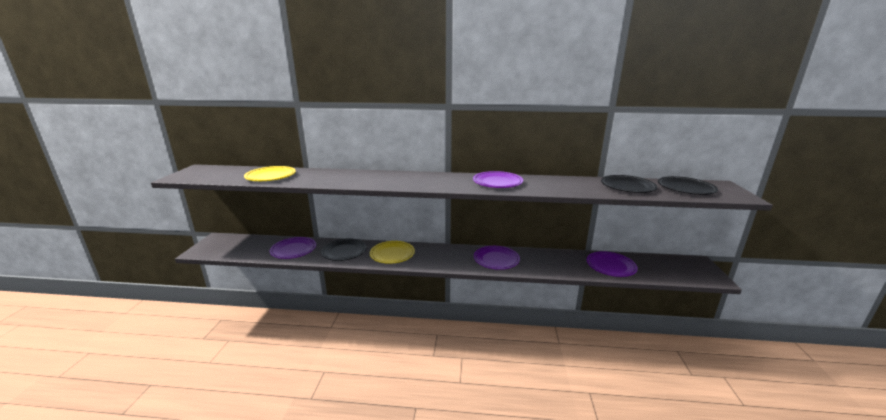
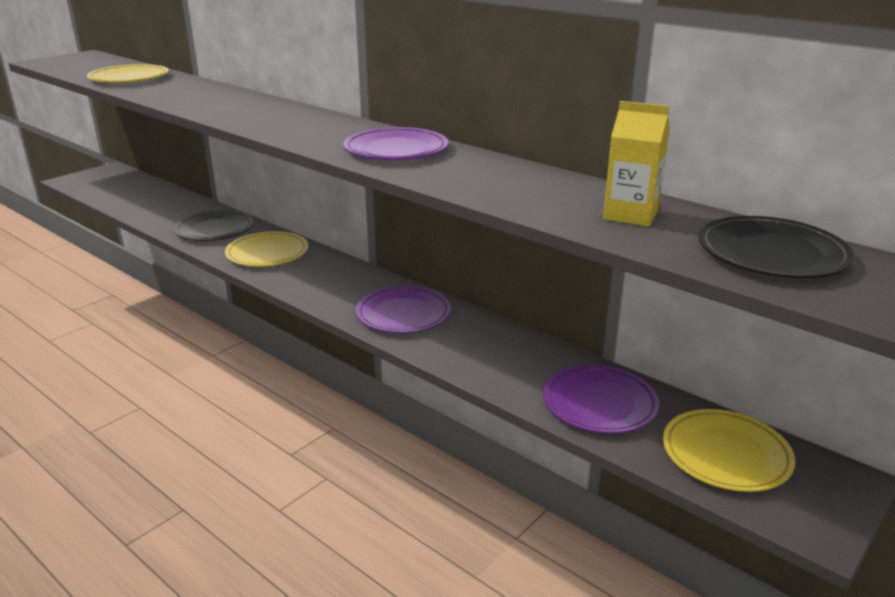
camera: 35 degrees right, 5 degrees up
purple plate [270,237,316,259] -> none
black plate [601,175,657,193] -> yellow carton [603,101,670,227]
none -> yellow plate [663,409,795,492]

